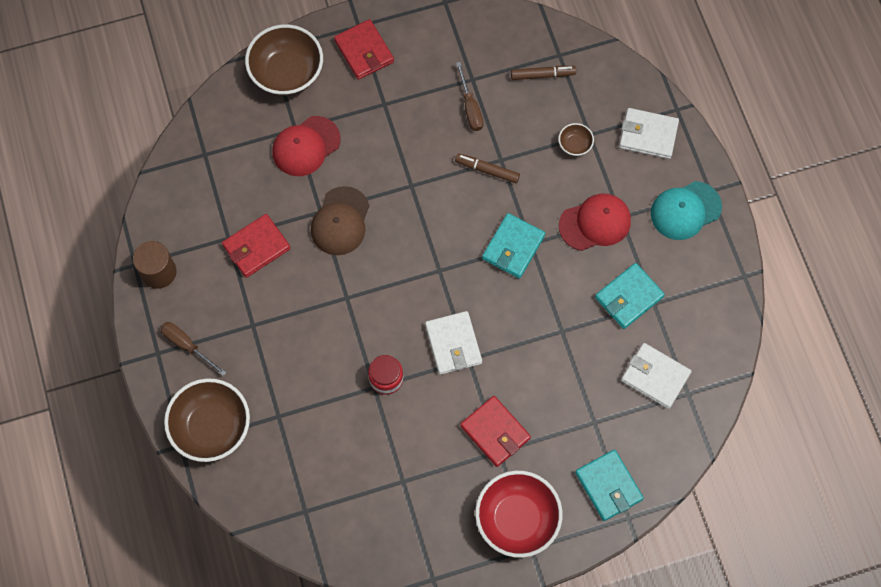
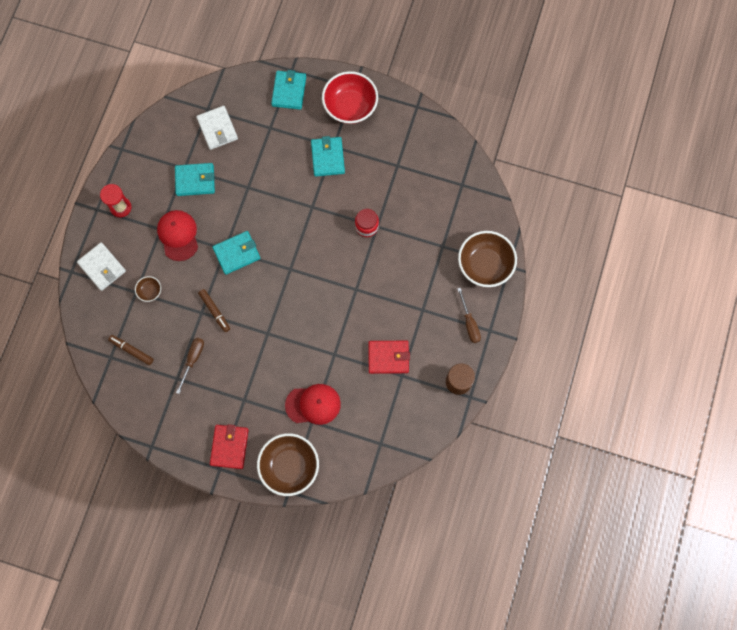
camera: 145 degrees left, 5 degrees up
brown cap [311,186,369,255] -> none
white wallet [425,311,482,375] -> none
red wallet [460,396,531,467] -> turquoise wallet [311,136,345,177]
red cap [559,194,631,251] -> red cap turned 60 degrees clockwise [157,210,198,261]
turquoise cap [651,181,722,240] -> red hourglass [100,184,132,218]

